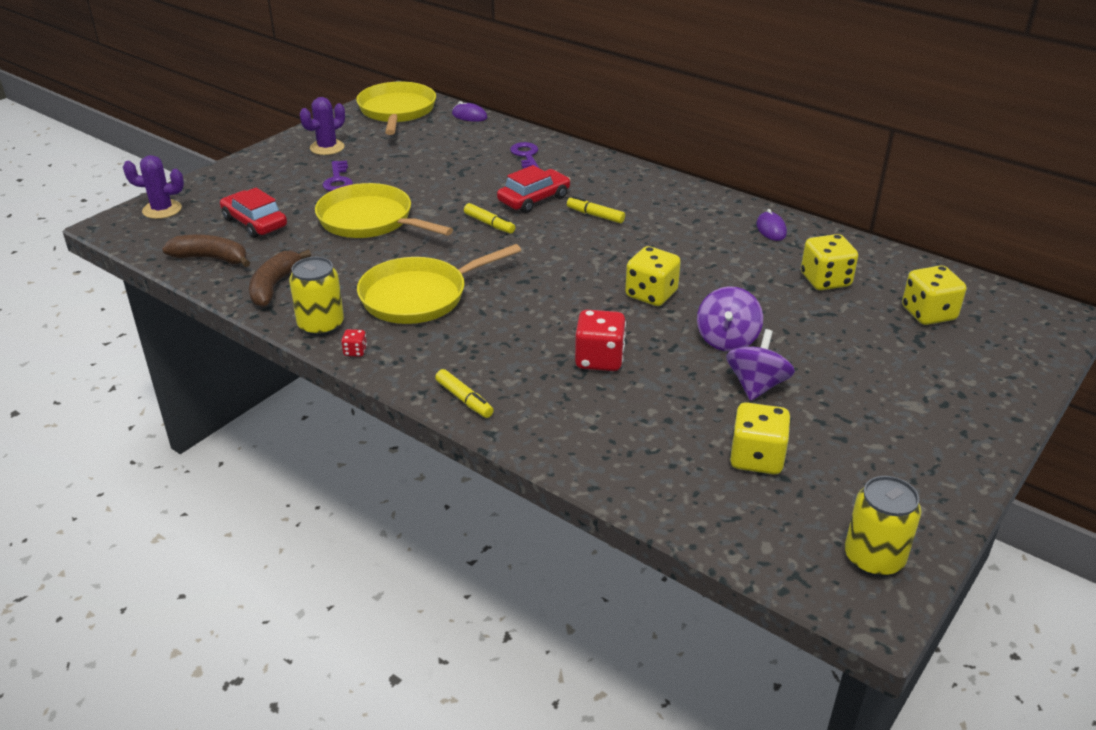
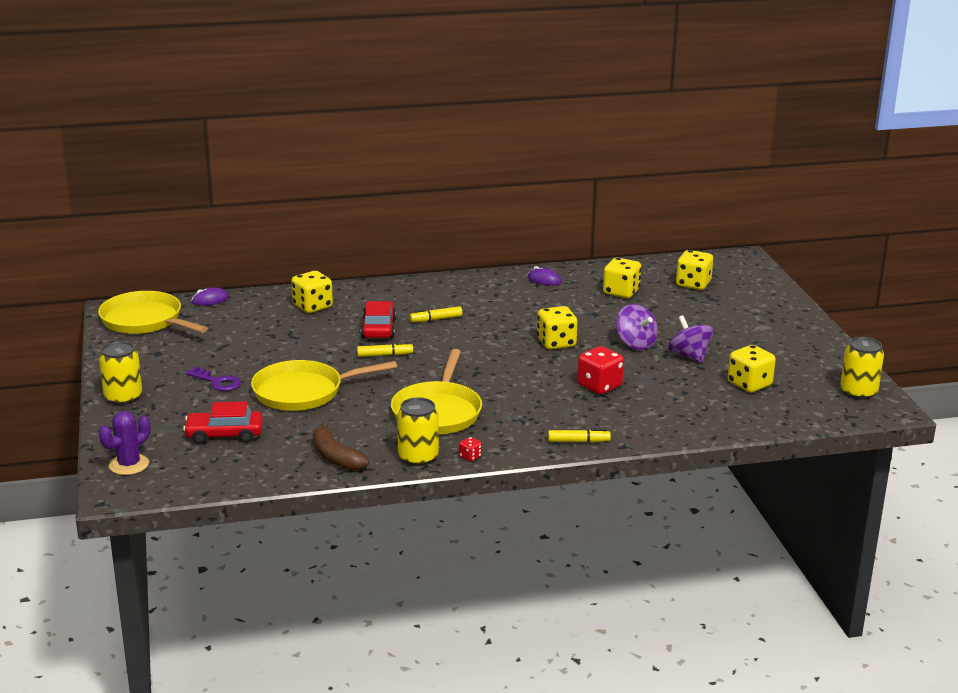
camera: 50 degrees left, 10 degrees down
brown banana [162,235,250,267] -> none
purple cactus [300,97,345,155] -> none
purple key [510,142,539,169] -> yellow dice [291,271,333,313]
none -> yellow can [99,341,142,405]

